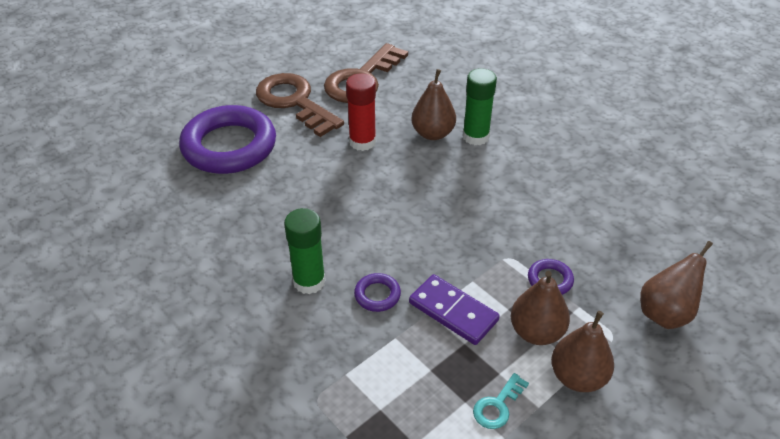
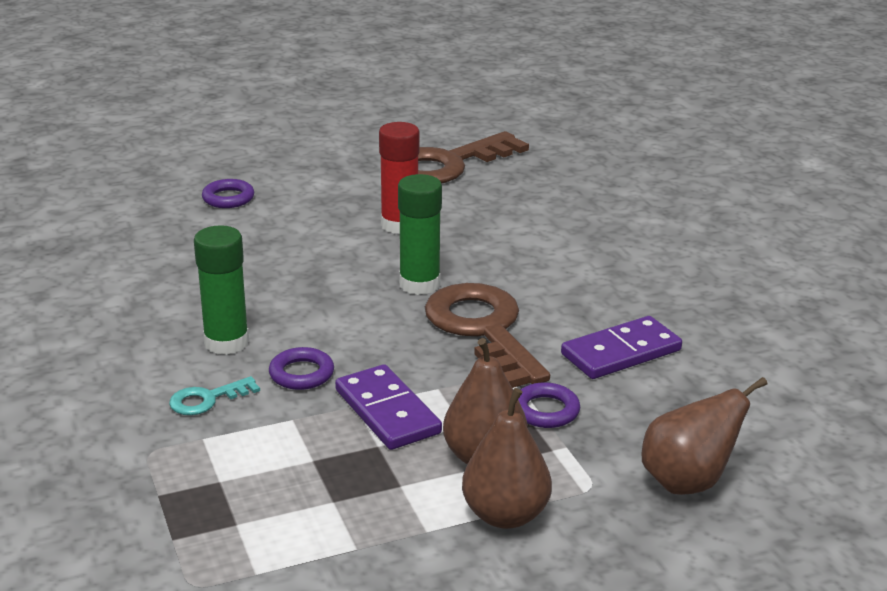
camera: 20 degrees right, 15 degrees down
purple ring [179,105,276,174] -> purple ring [202,179,254,208], size x0.40
brown key [256,73,344,137] -> brown key moved to [425,283,550,388]
brown pear [411,69,456,140] -> none
green glue stick [463,68,497,145] -> green glue stick moved to [398,174,442,295]
turquoise key [473,373,529,429] -> turquoise key moved to [169,376,260,415]
none -> purple domino [561,316,682,379]

